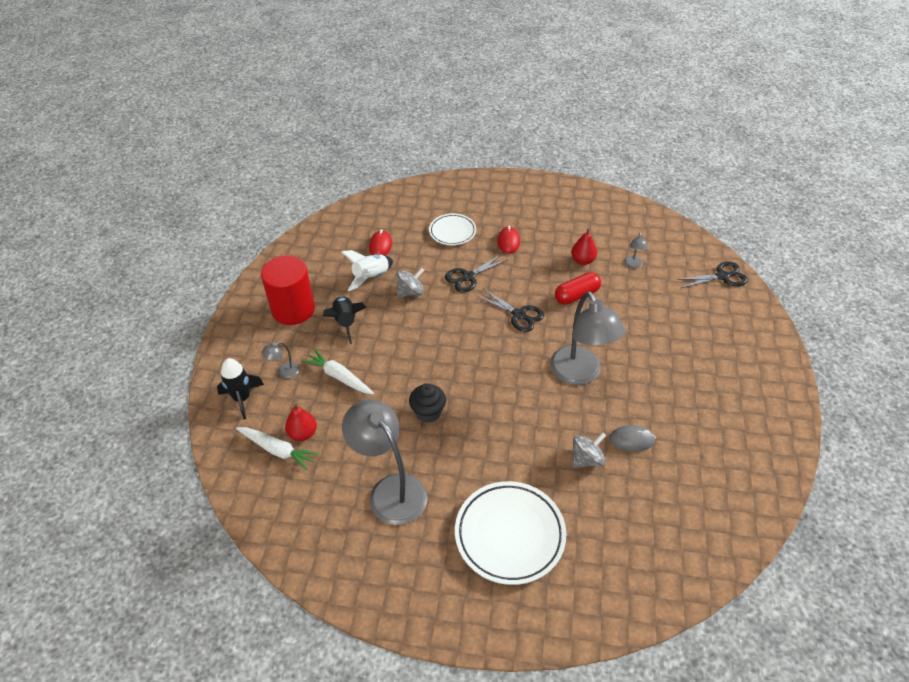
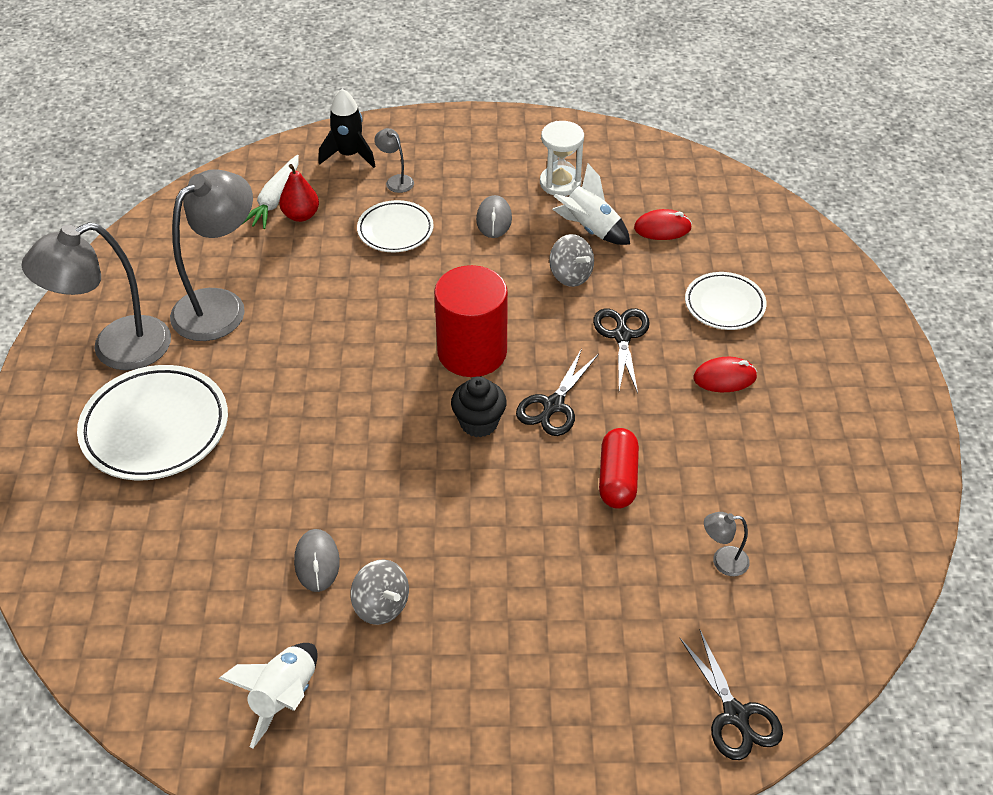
camera: 80 degrees right, 0 degrees up
red cylinder [261,256,315,325] -> red cylinder moved to [434,265,508,377]
white carrot [302,349,374,394] -> white plate [357,200,434,252]
black rocket [323,296,367,344] -> grey mouse [476,195,512,238]
black cupcake [409,383,446,423] -> black cupcake moved to [451,376,507,437]
black scissors [445,254,509,293] -> black scissors turned 45 degrees clockwise [593,308,650,393]
grey lamp [550,291,625,385] -> grey lamp moved to [22,222,171,370]
red capsule [555,272,601,305] -> red capsule turned 45 degrees clockwise [599,428,639,509]
red pear [571,229,597,265] -> none
grey spinning top [573,432,606,468] -> grey spinning top moved to [350,560,409,625]
none -> white rocket [219,643,318,748]
none -> white hourglass [540,121,584,196]

